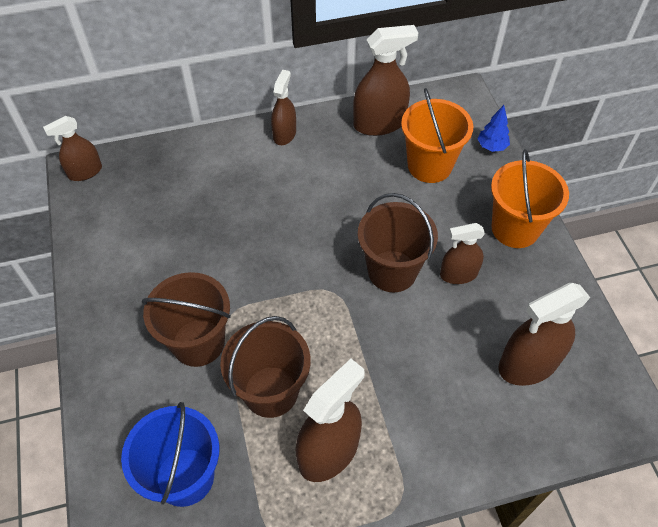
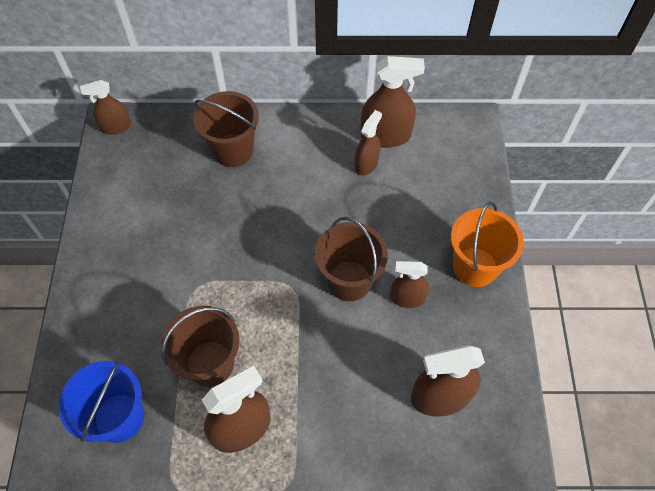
camera: 15 degrees right, 5 degrees up
brown bucket [142,272,231,367] -> brown bucket moved to [193,91,259,167]
brown spray bottle [271,70,296,145] -> brown spray bottle moved to [355,110,382,175]
orange bucket [401,88,473,183] -> none
blue tree [478,105,510,152] -> none

